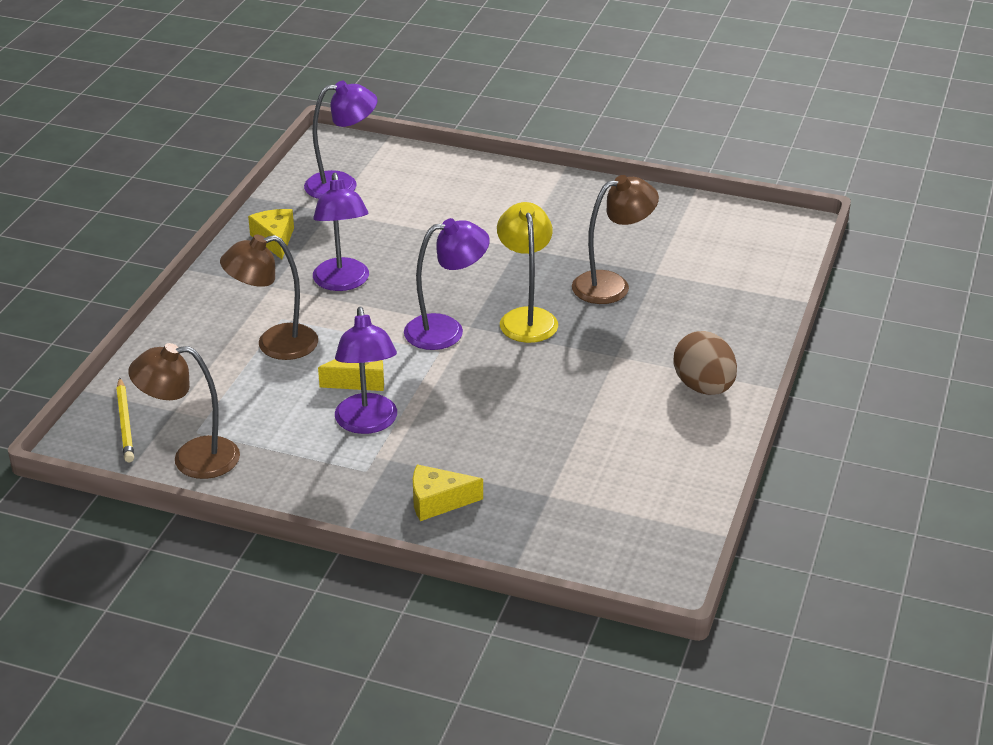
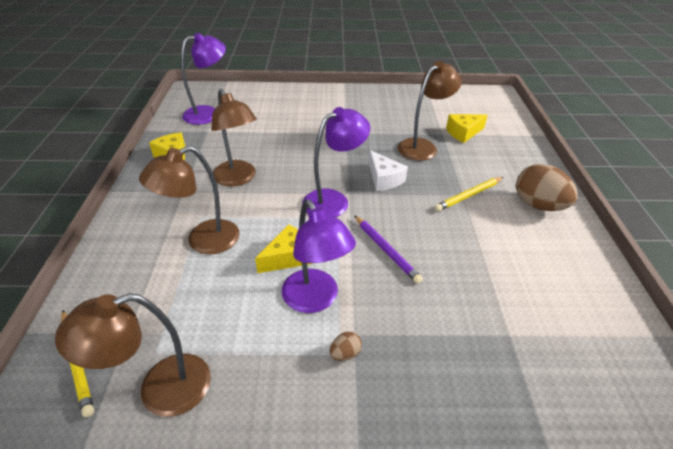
camera: 20 degrees left, 5 degrees up
purple lamp [313,173,369,291] -> brown lamp [211,89,257,187]
yellow cheese [413,464,483,521] -> yellow cheese moved to [446,114,488,143]
yellow lamp [497,202,558,343] -> white cheese [369,150,408,191]
none -> brown egg [330,332,362,361]
none -> purple pencil [354,215,423,284]
none -> yellow pencil [435,177,503,211]

